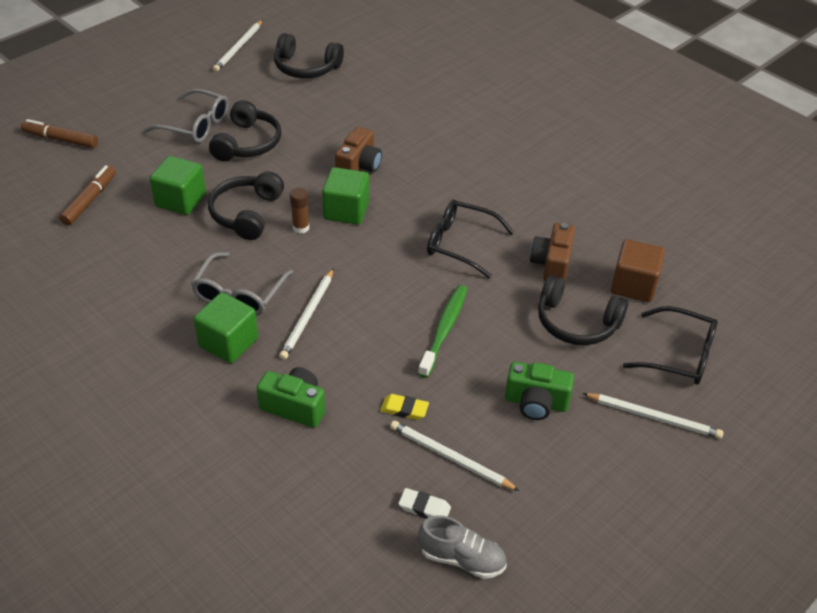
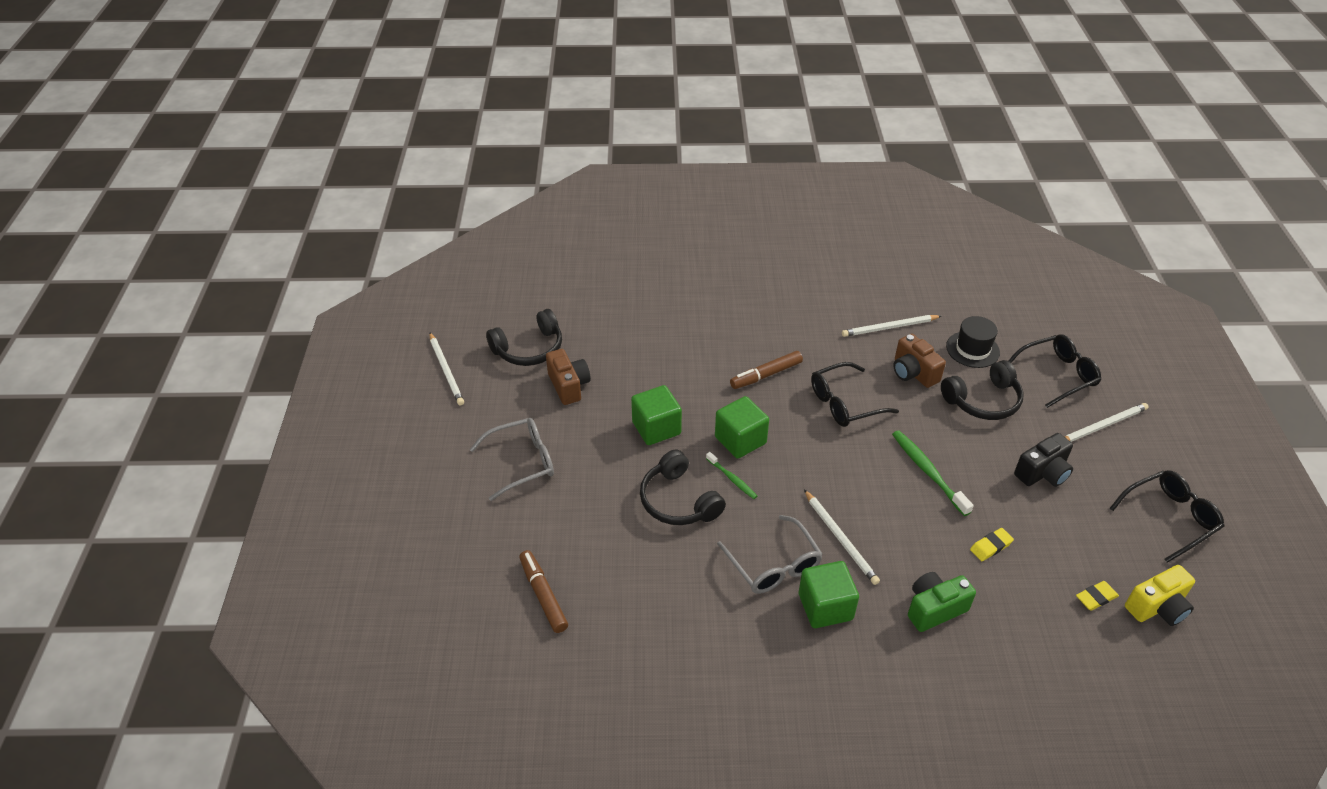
camera: 45 degrees left, 0 degrees up
brown marker [21,119,98,148] -> brown marker moved to [730,351,803,389]
green cube [150,156,206,215] -> green cube moved to [631,385,682,445]
black headphones [209,100,281,161] -> none
brown glue stick [290,188,309,234] -> green toothbrush [706,452,757,499]
brown camera [335,127,382,172] -> brown camera moved to [546,349,591,405]
white pencil [390,421,520,491] -> white pencil moved to [842,315,941,337]
white eraser [399,488,451,519] -> yellow eraser [1076,581,1119,611]
grey shoe [418,516,507,579] -> yellow camera [1125,565,1195,626]
green camera [505,362,574,420] -> black camera [1014,433,1073,487]
brown cube [611,239,665,302] -> black hat [946,316,1000,368]
none -> black glasses [1110,470,1224,563]

